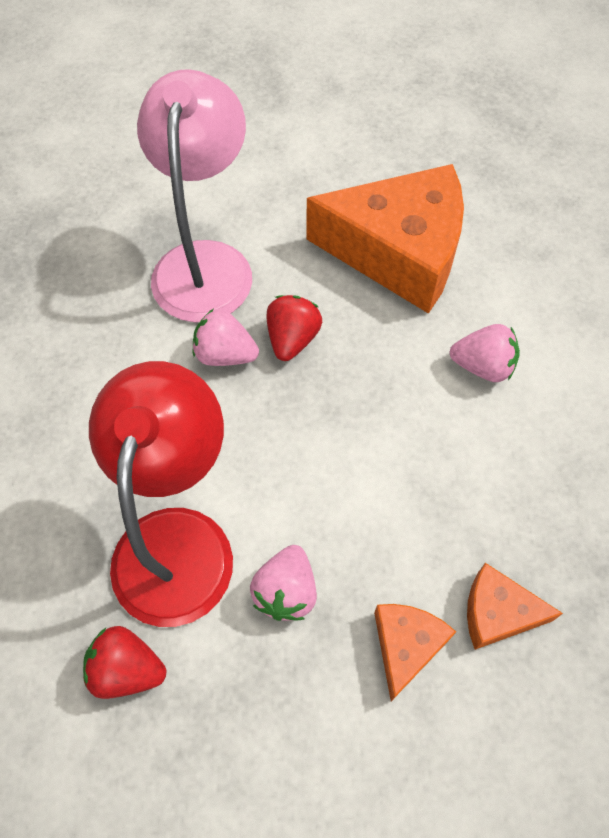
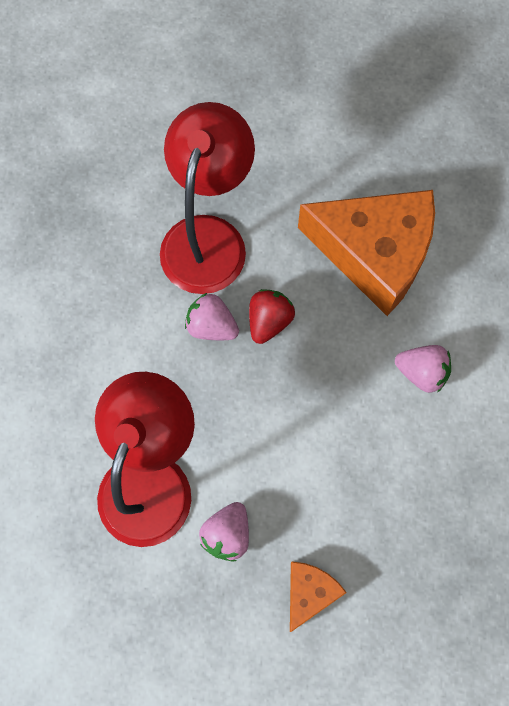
camera: 10 degrees right, 10 degrees up
red strawberry [83,626,167,699] -> none
pink lamp [137,69,252,322] -> red lamp [160,102,255,294]
orange cheese [467,563,563,650] -> none

